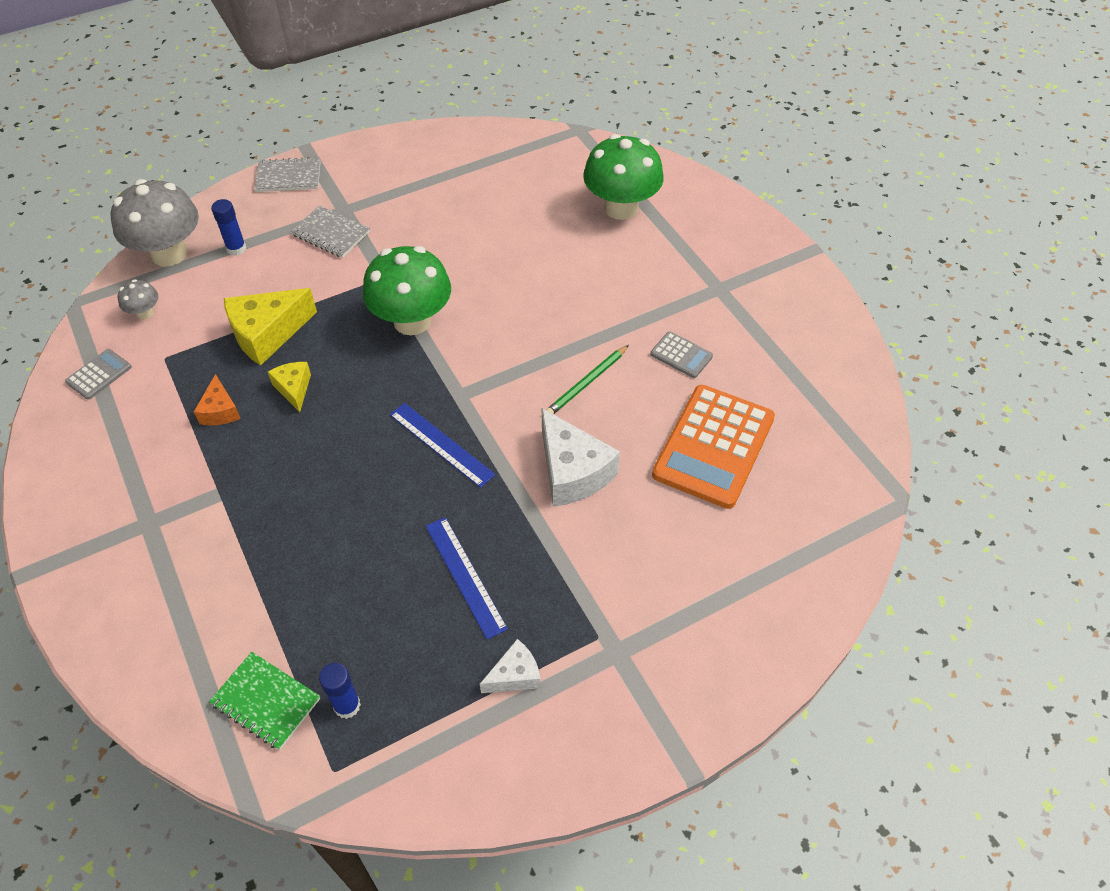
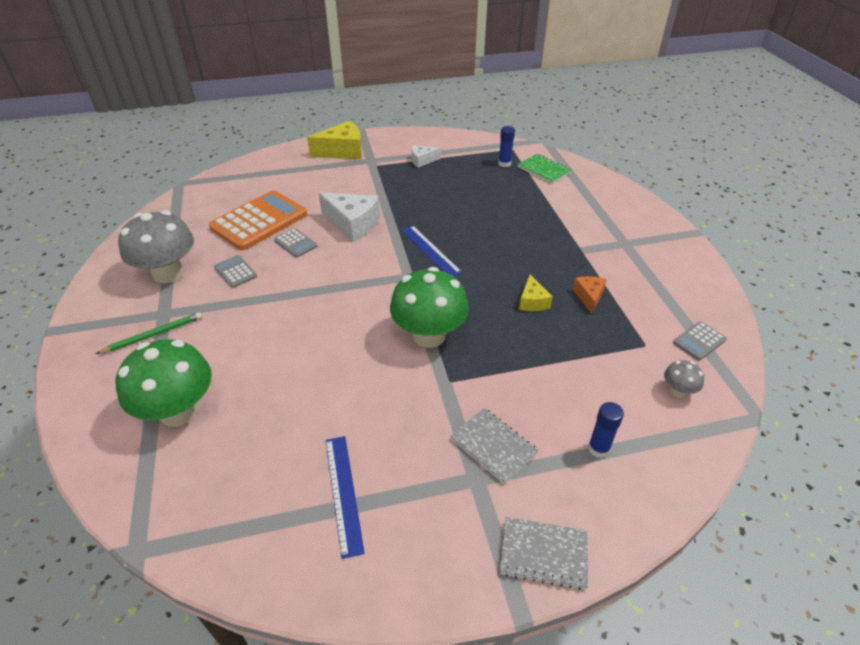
camera: 165 degrees left, 10 degrees down
grey mushroom [111,179,199,267] -> grey mushroom moved to [118,210,194,283]
yellow cheese [224,288,317,366] -> yellow cheese moved to [307,121,362,159]
blue ruler [426,517,508,639] -> blue ruler moved to [326,436,365,559]
white cheese [542,408,620,507] -> white cheese turned 135 degrees clockwise [319,193,380,242]
green pencil [546,345,629,414] -> green pencil moved to [96,312,202,354]
none -> grey calculator [274,228,317,258]

